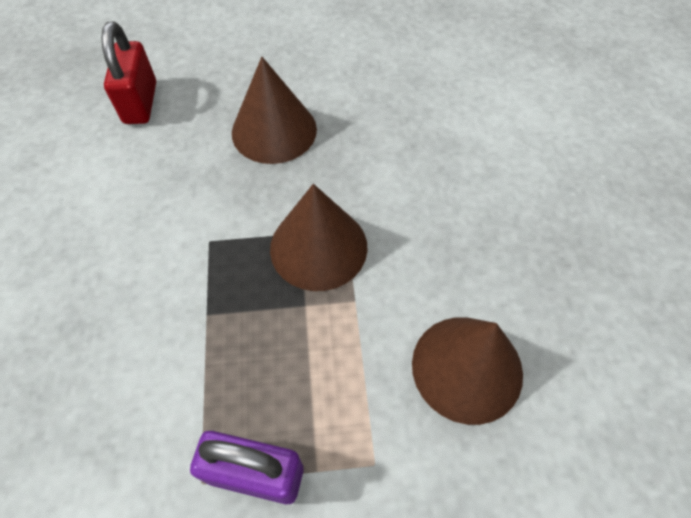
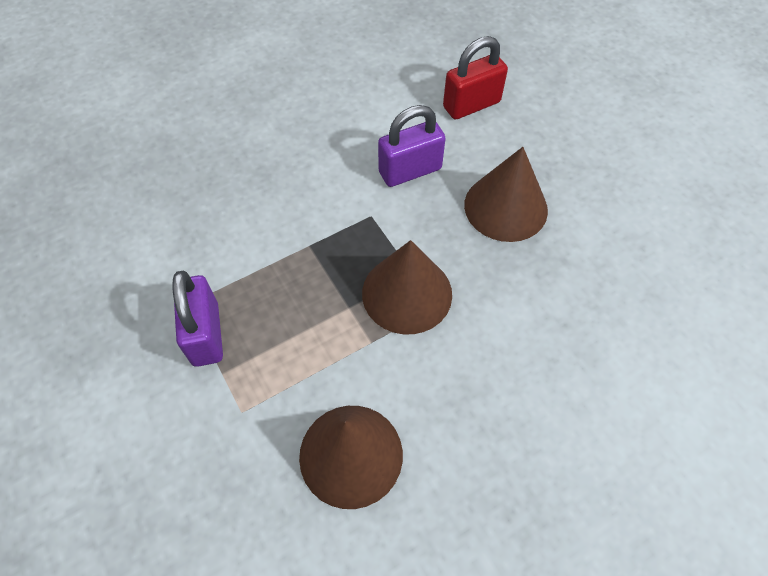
camera: 65 degrees right, 0 degrees up
none -> purple padlock [378,105,446,187]

